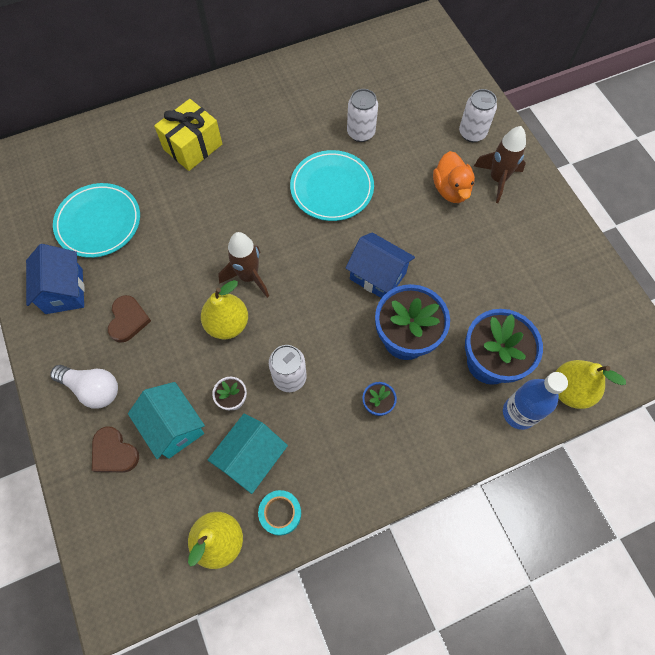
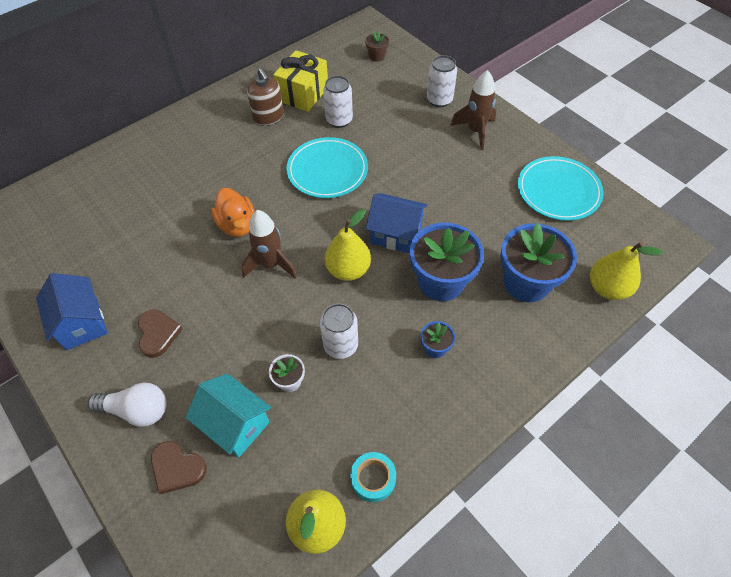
camera: 15 degrees left, 10 degrees down
turquoise plate [53,183,140,258] -> turquoise plate moved to [518,156,604,221]
yellow gift [154,99,222,171] -> yellow gift moved to [273,50,328,112]
yellow pear [201,280,248,339] -> yellow pear moved to [325,209,371,281]
turquoise house [208,414,288,494] -> none
orange duck [433,151,475,203] -> orange duck moved to [211,188,255,237]
blue bottle [503,372,568,430] -> none
none -> brown soap dispenser [247,68,284,125]
none -> brown flower pot [365,31,389,61]

